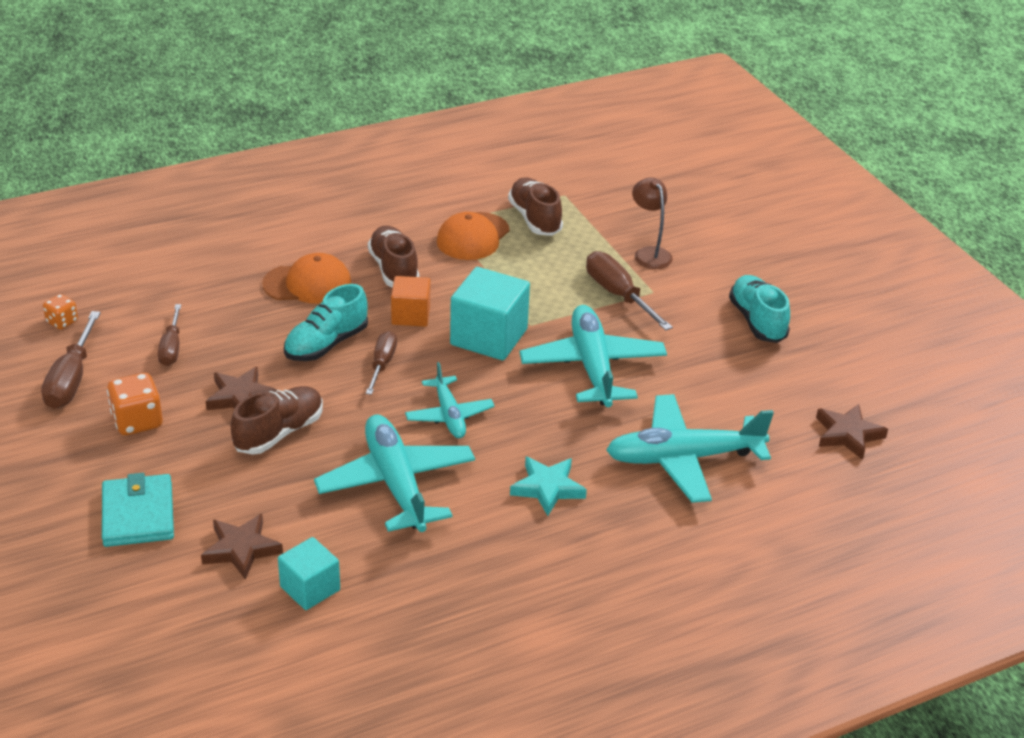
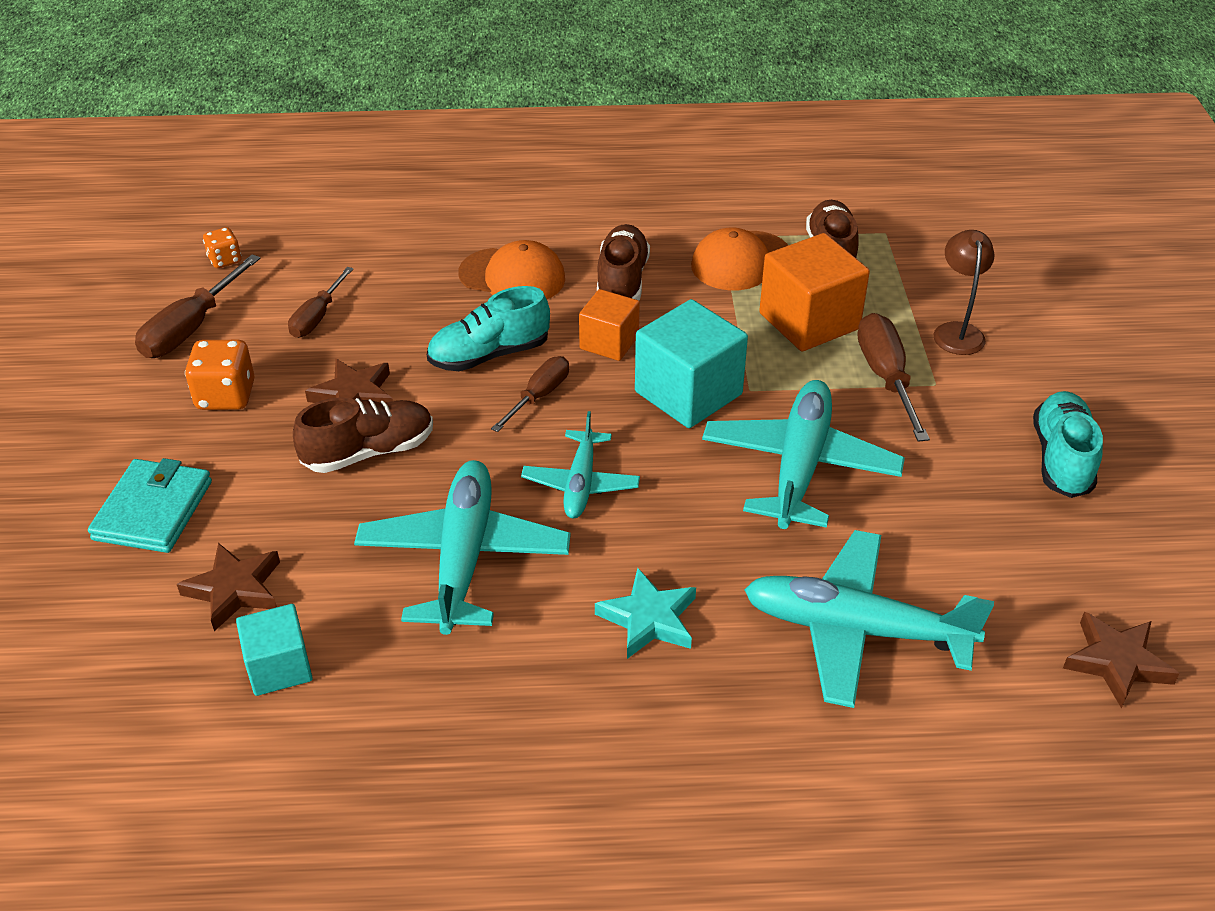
camera: 25 degrees right, 5 degrees up
none -> orange cube [759,233,870,351]

